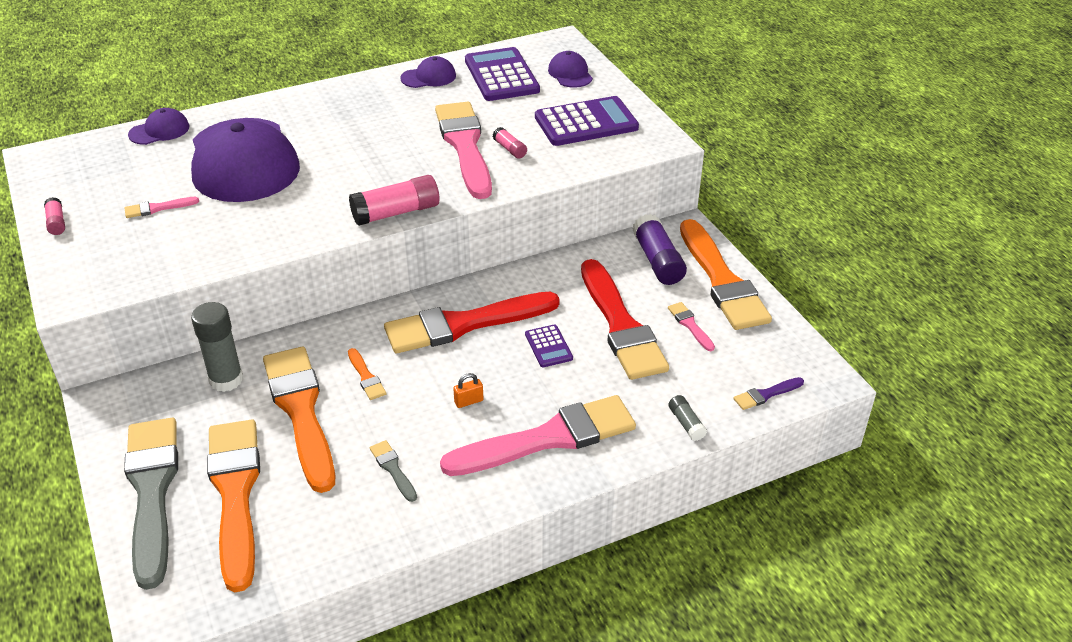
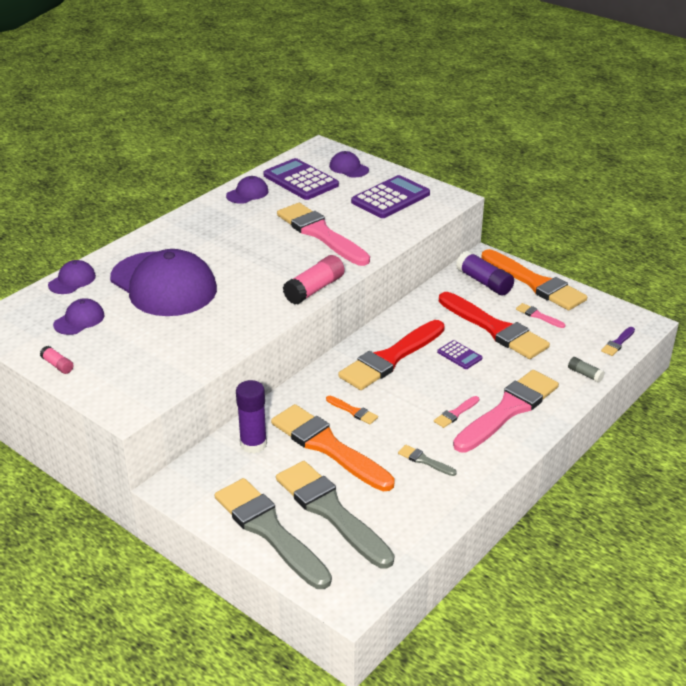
camera: 25 degrees left, 5 degrees down
pink brush [125,197,199,218] -> pink brush moved to [434,396,479,428]
grey glue stick [191,302,243,392] -> purple glue stick [236,380,267,453]
orange brush [207,419,260,592] -> grey brush [276,461,394,569]
orange padlock [453,373,483,408] -> none
pink glue stick [493,127,527,159] -> none
none -> purple cap [53,298,105,335]

